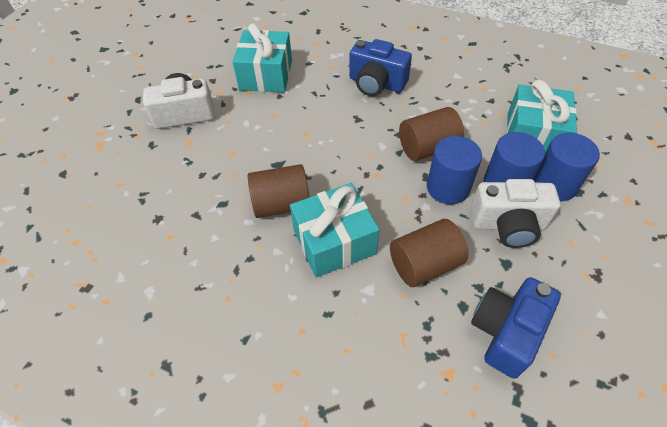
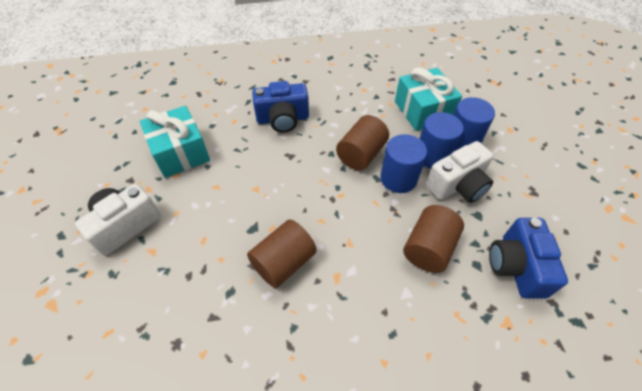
camera: 35 degrees left, 0 degrees up
turquoise gift [290,183,379,278] -> none

